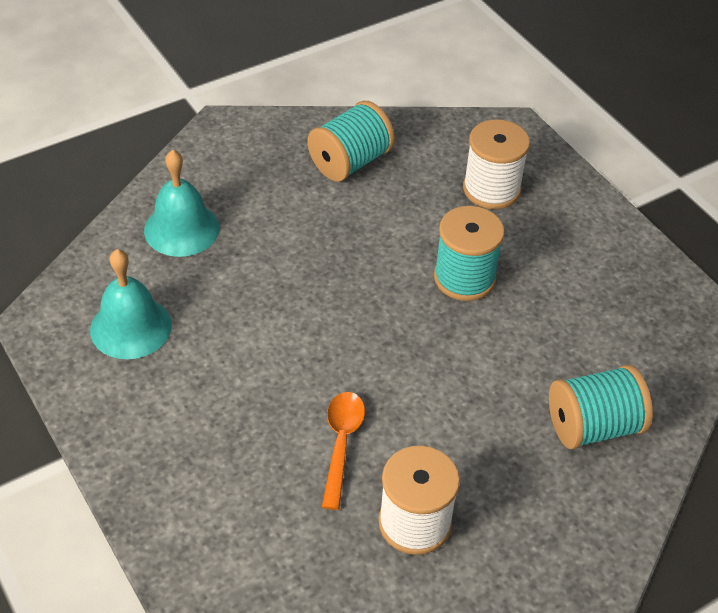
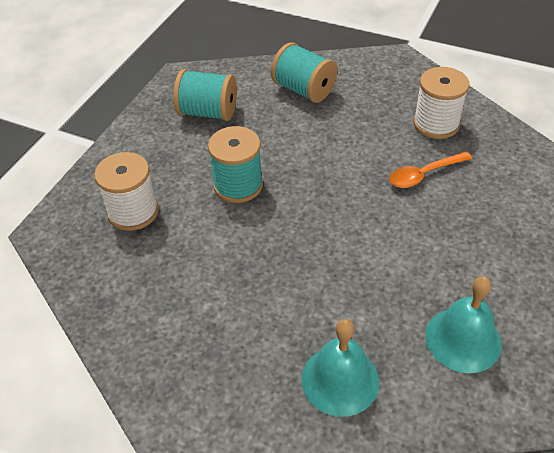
camera: 120 degrees left, 0 degrees up
turquoise spool [307,101,395,182] -> turquoise spool moved to [173,69,237,121]

